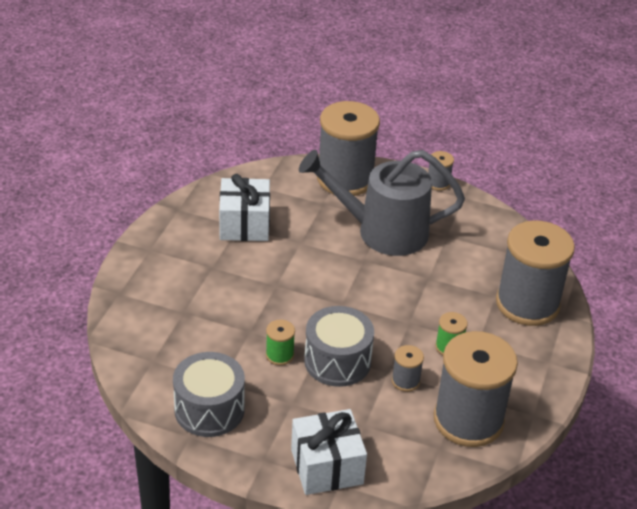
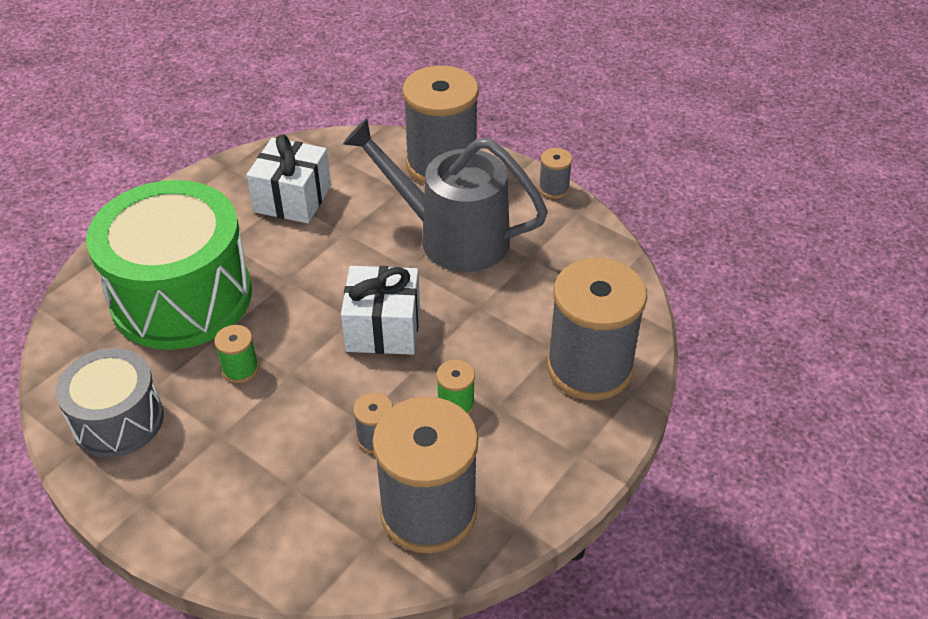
camera: 20 degrees right, 5 degrees up
white gift [291,409,367,495] -> white gift moved to [341,266,420,355]
grey drum [304,306,374,387] -> none
none -> green drum [86,180,252,350]

